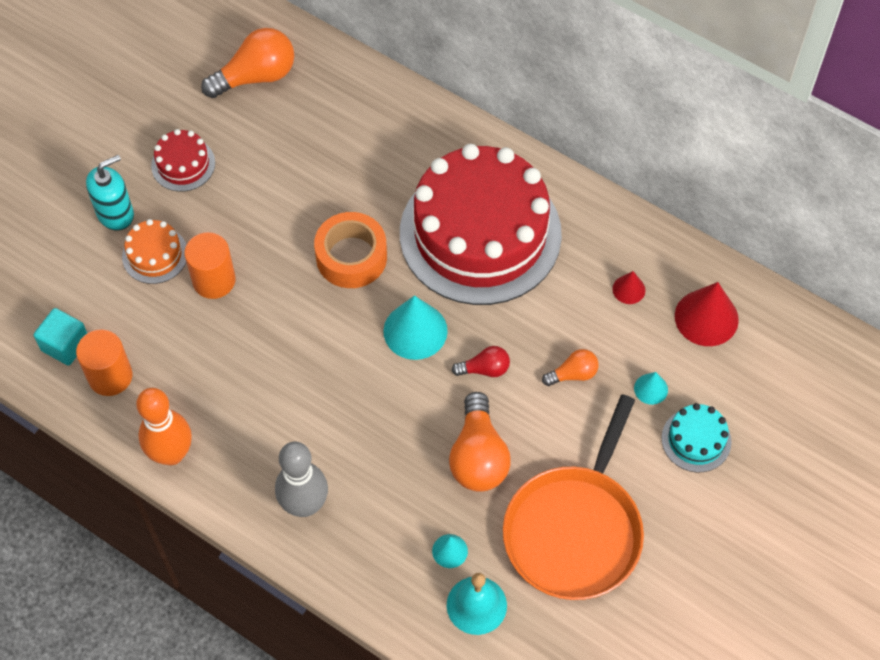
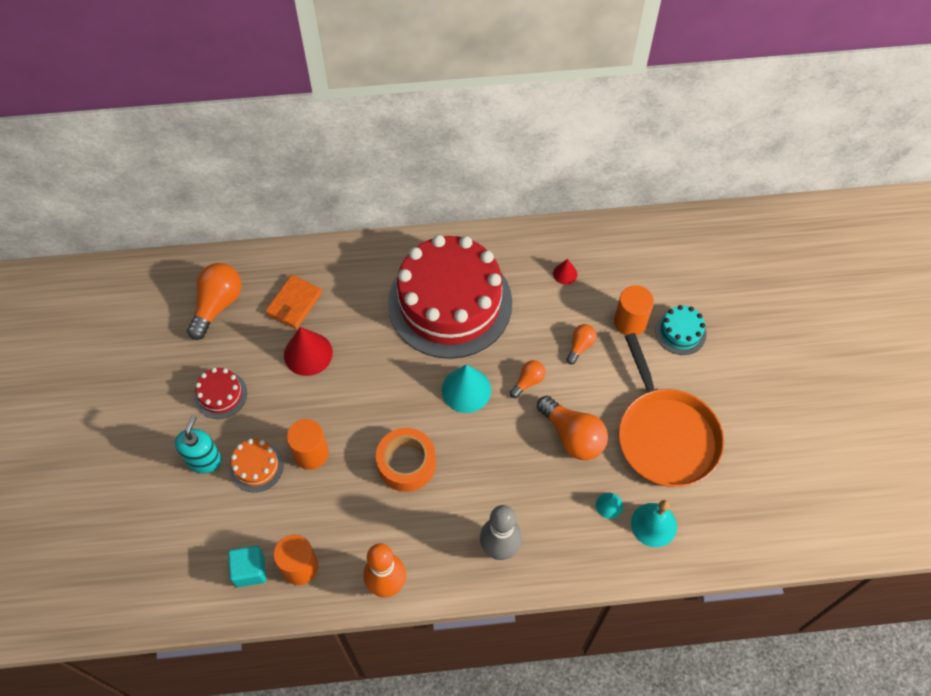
camera: 40 degrees left, 0 degrees up
orange tape [314,212,387,288] -> orange tape moved to [376,428,436,492]
red light bulb [452,346,510,377] -> orange light bulb [510,360,545,398]
turquoise cone [634,372,668,405] -> orange cylinder [614,285,654,335]
red cone [675,282,739,346] -> red cone moved to [284,327,333,376]
none -> orange wallet [265,275,322,329]

